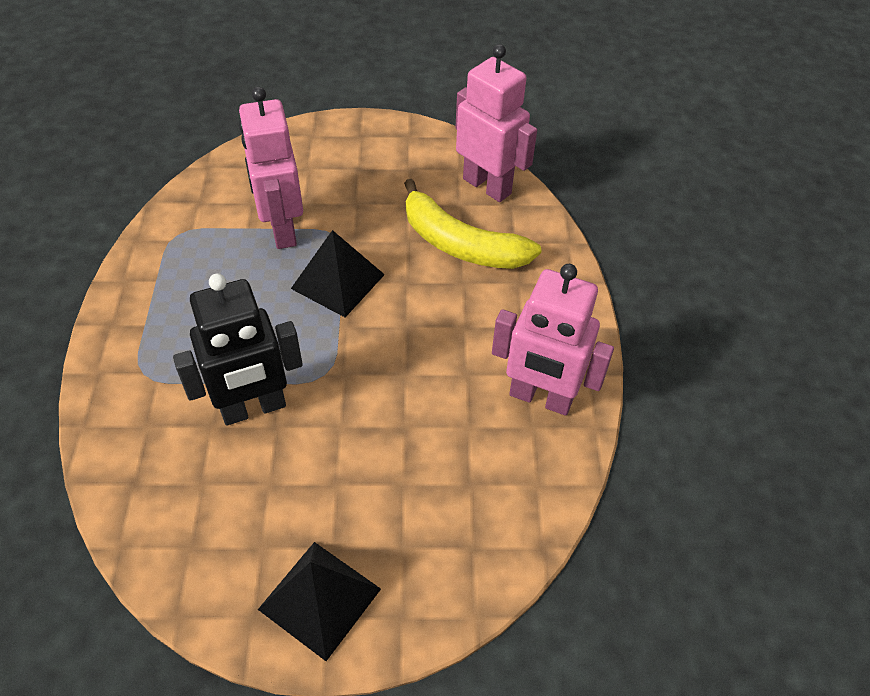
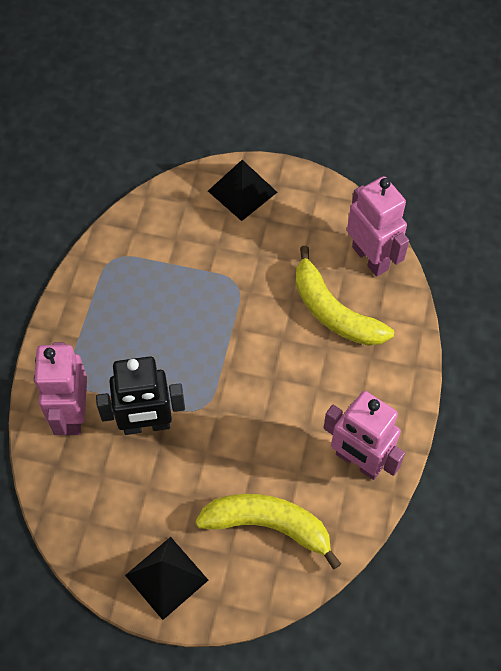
camera: 15 degrees right, 10 degrees up
pink robot [239,87,303,249] -> pink robot moved to [34,342,87,435]
black pyramid [291,230,385,318] -> black pyramid moved to [208,160,277,221]
none -> yellow banana [195,494,341,570]

